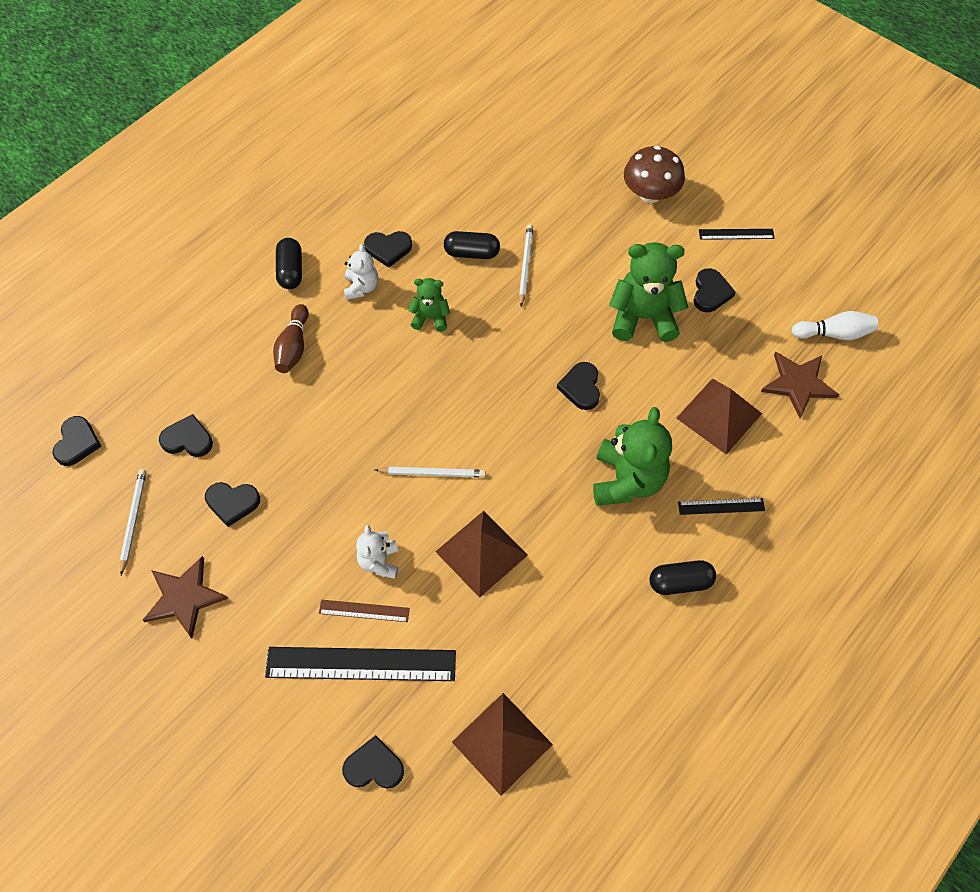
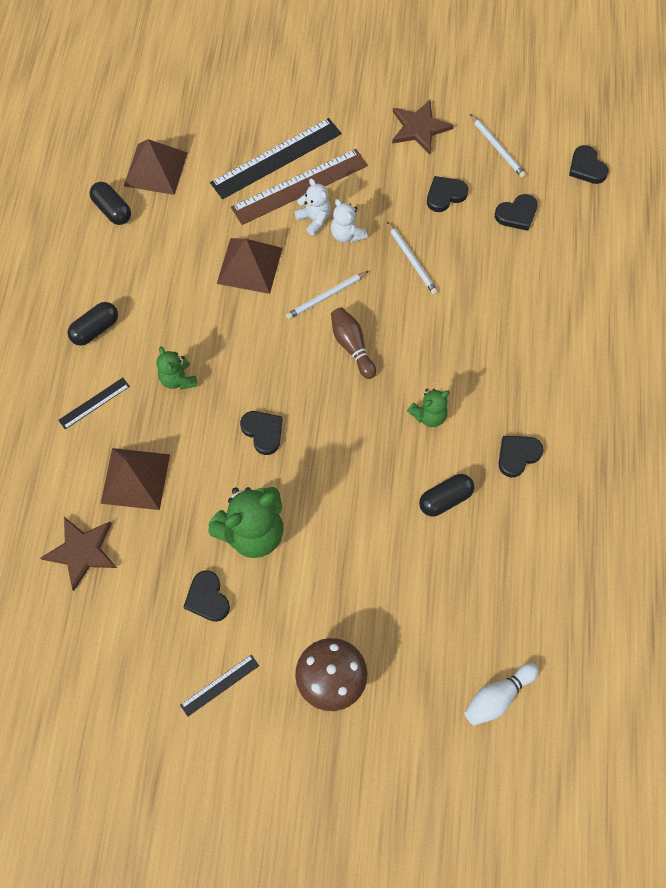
camera: 145 degrees right, 5 degrees up
brown bowling pin [273,304,309,373] -> brown bowling pin moved to [331,307,376,379]
black capsule [276,238,302,289] -> black capsule moved to [89,182,131,225]
brown ruler [319,600,410,622] -> brown ruler [231,149,368,225], size x2.05
black heart [342,735,404,789] -> none
white teddy bear [344,244,378,300] -> white teddy bear moved to [331,199,367,243]
white pencil [519,224,533,306] -> white pencil moved to [387,222,438,295]
green teddy bear [593,407,672,506] -> green teddy bear [157,347,198,389], size x0.55
white bowling pin [792,311,878,340] -> white bowling pin moved to [465,663,539,725]

